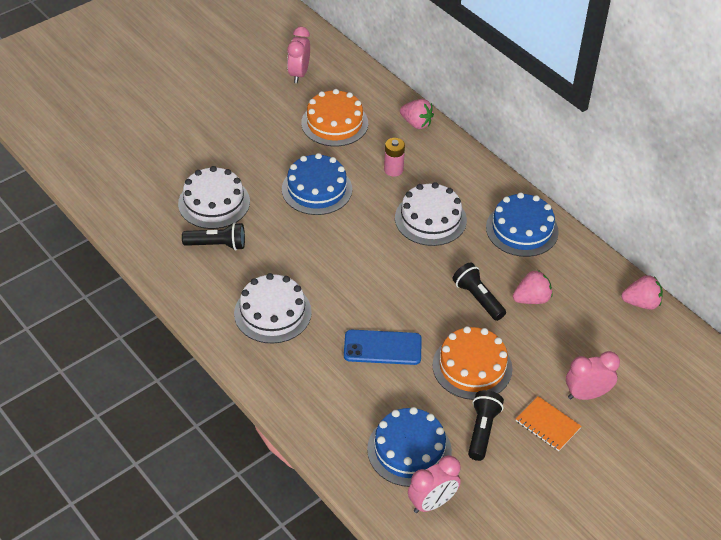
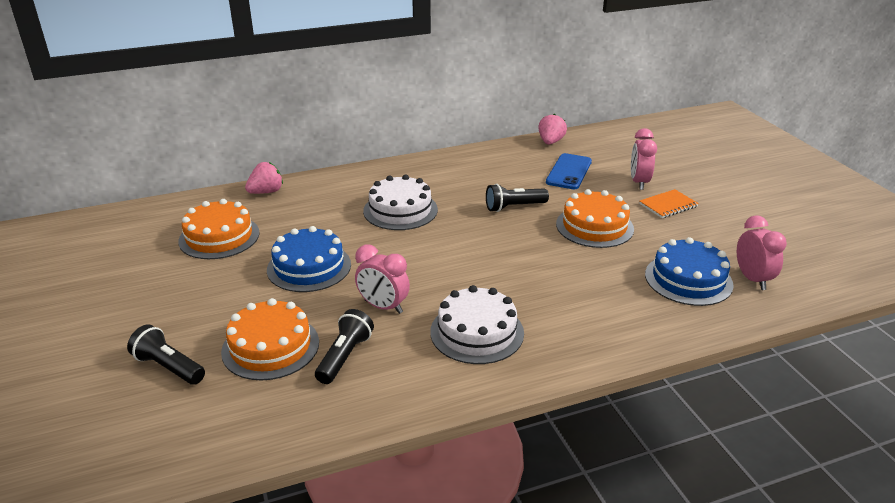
camera: 70 degrees left, 15 degrees down
white cake [178,166,250,229] -> orange cake [221,298,319,380]
pink clock [287,27,310,83] -> pink clock moved to [355,244,410,314]
blue phone [344,330,422,365] -> blue phone moved to [546,153,592,189]
pink battery [384,138,405,177] -> none
black flashlight [468,390,504,461] -> black flashlight moved to [127,324,205,385]
blue cake [486,192,559,257] -> none
pink strawberry [513,270,552,304] -> none

